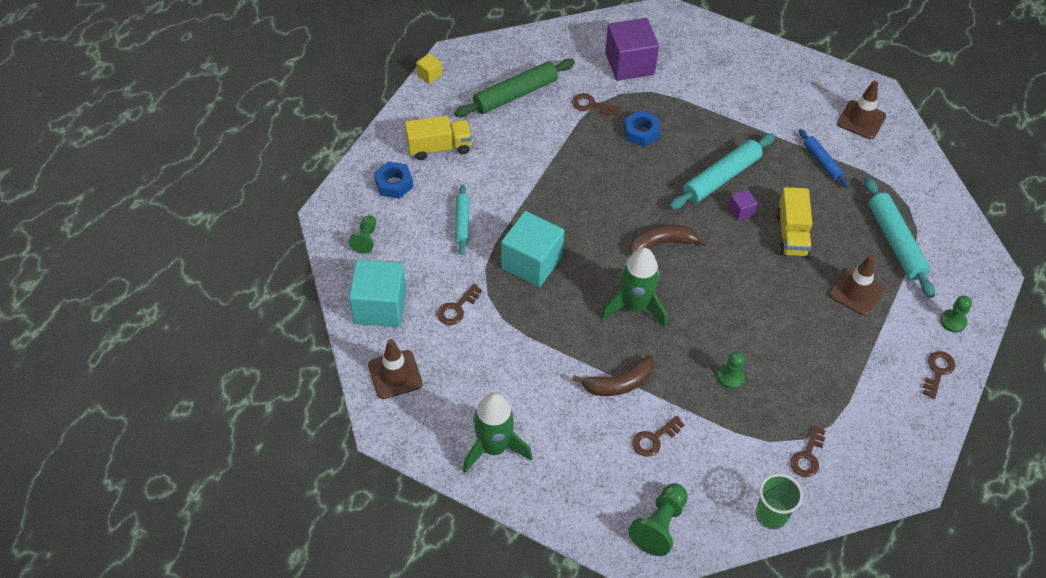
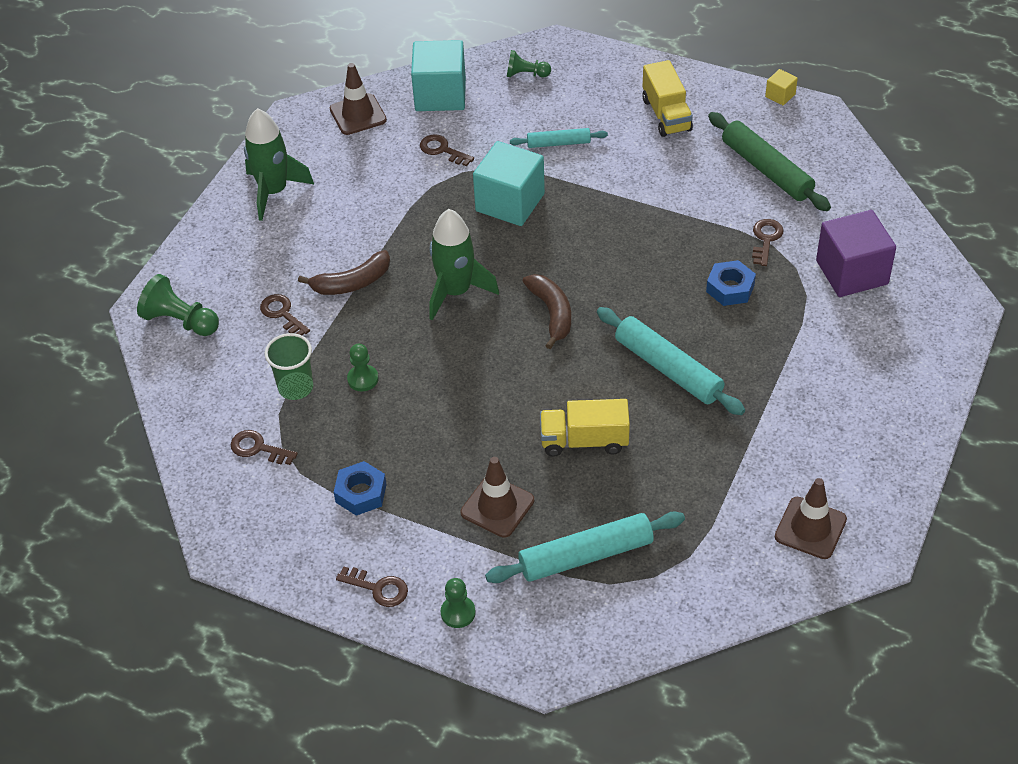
camera: 90 degrees right, 5 degrees down
blue nut [374,162,413,199] -> blue nut moved to [334,461,387,516]
brown banana [572,355,655,396] -> brown banana turned 90 degrees counterclockwise [298,250,390,295]
purple cube [728,189,758,221] -> none
green cup [756,474,803,529] -> green cup moved to [265,333,313,400]
blue rolling pin [799,129,849,188] -> none

